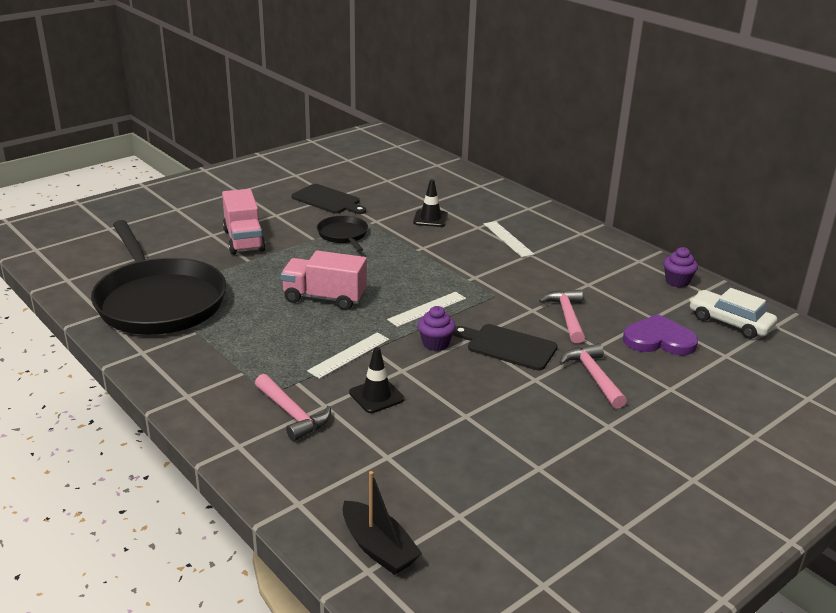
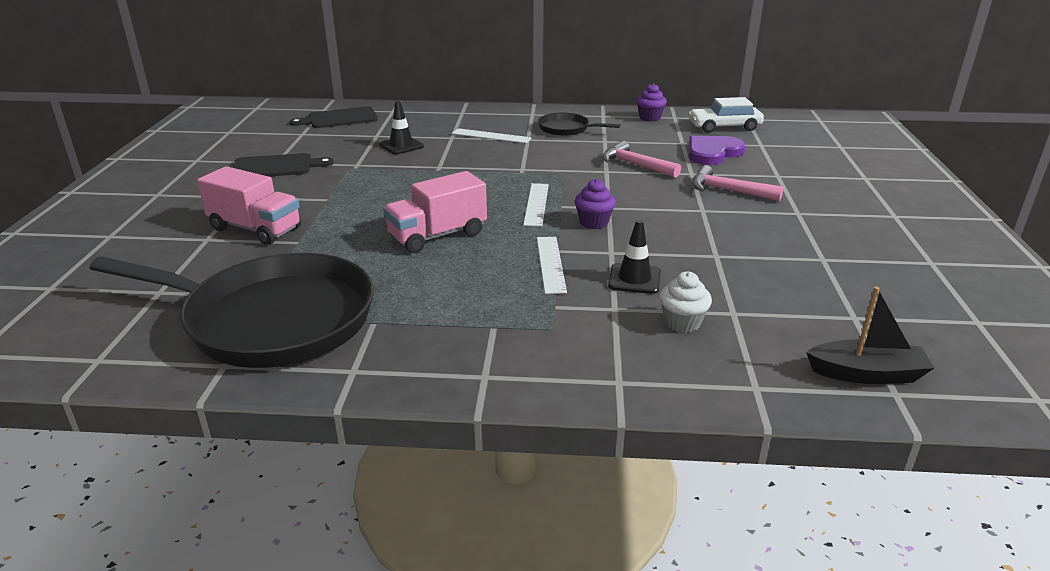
camera: 45 degrees left, 0 degrees up
pink hammer [255,374,331,441] -> none
black pan [317,215,368,252] -> black pan moved to [538,113,620,136]
black cutting board [453,324,558,371] -> black cutting board moved to [290,106,378,128]
none -> white cupcake [659,271,712,333]

